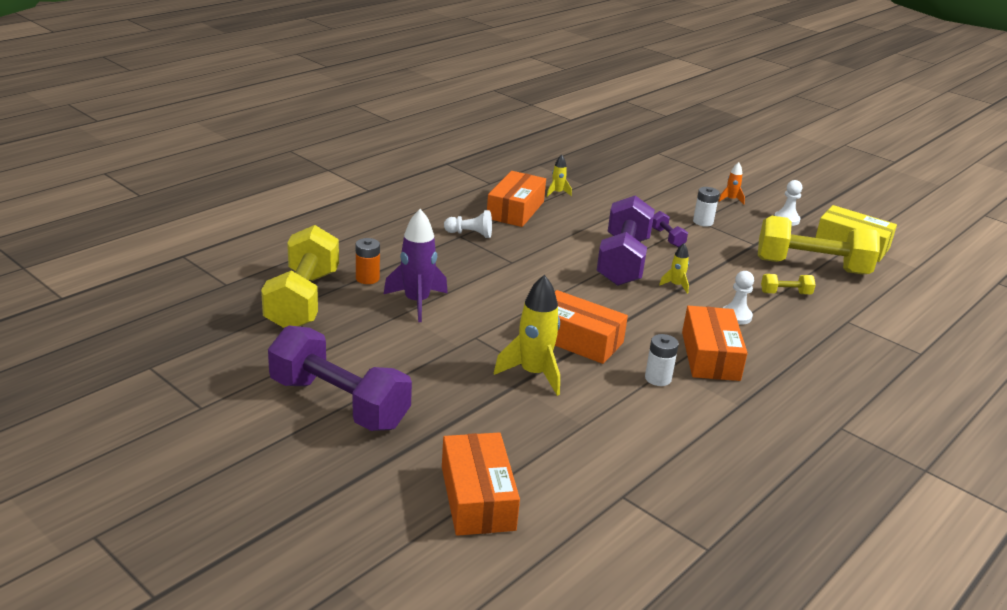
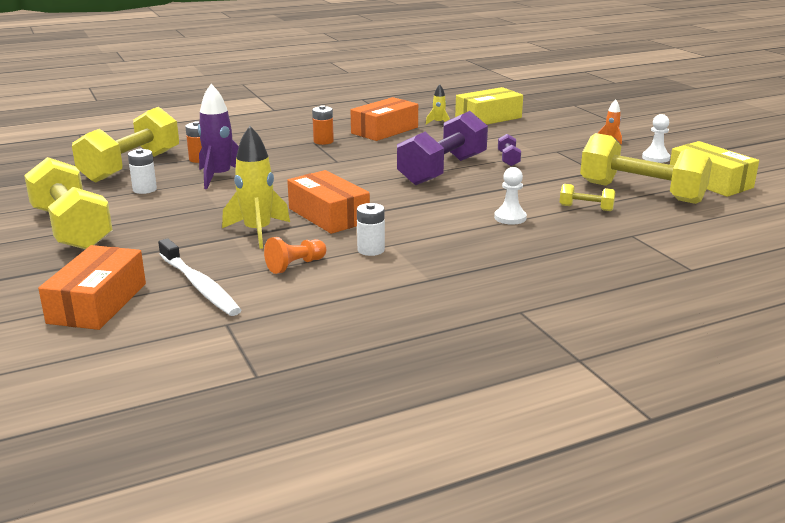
camera: 25 degrees right, 5 degrees down
purple dumbbell [268,325,412,431] -> yellow dumbbell [24,157,113,249]
white pawn [444,210,492,238] -> orange battery [312,105,334,145]
yellow rocket [659,243,689,294] -> none
orange box [682,306,748,381] -> none
white battery [693,187,720,227] -> white battery moved to [128,149,157,194]
none -> white toothbrush [158,238,241,316]
none -> orange pawn [264,237,326,274]
none -> yellow box [455,87,523,125]

